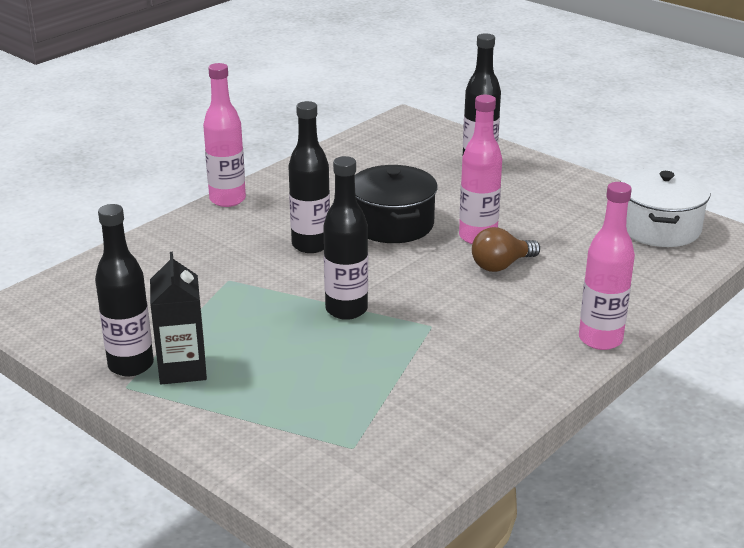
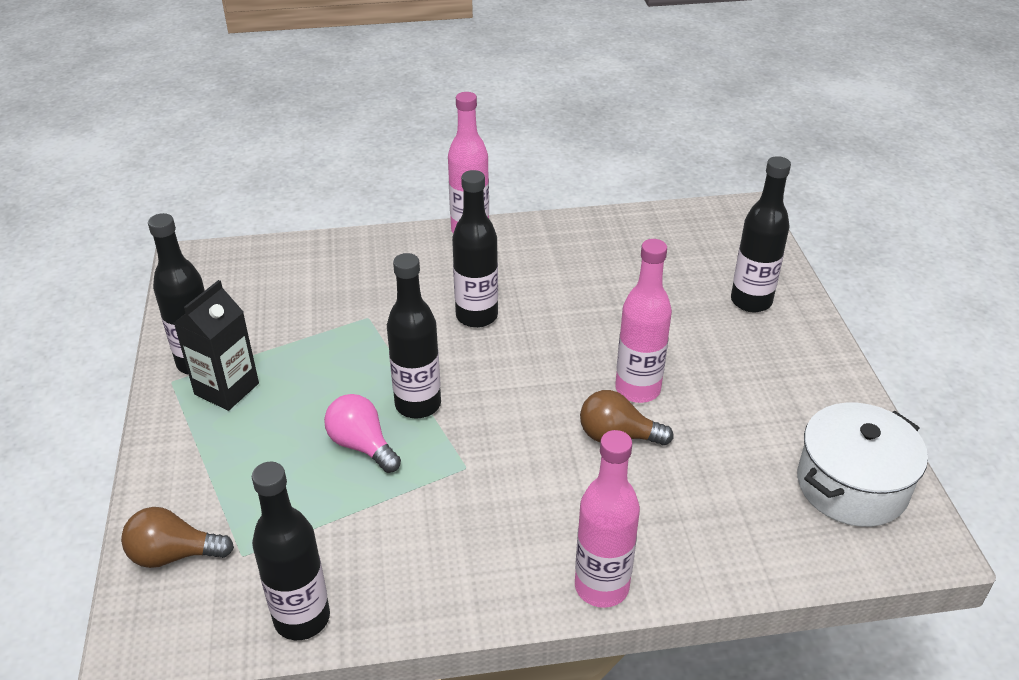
camera: 40 degrees right, 10 degrees up
black pot [355,165,438,243] -> none
none -> brown light bulb [121,507,234,568]
none -> black bottle [252,462,330,640]
none -> pink light bulb [324,394,401,473]

